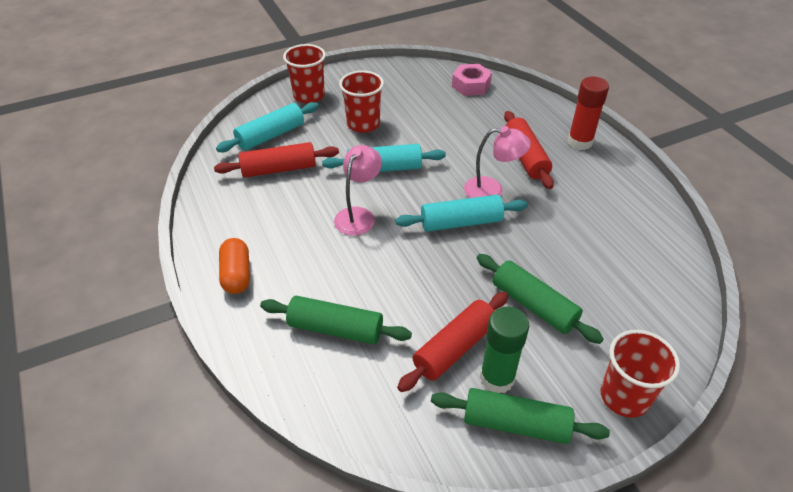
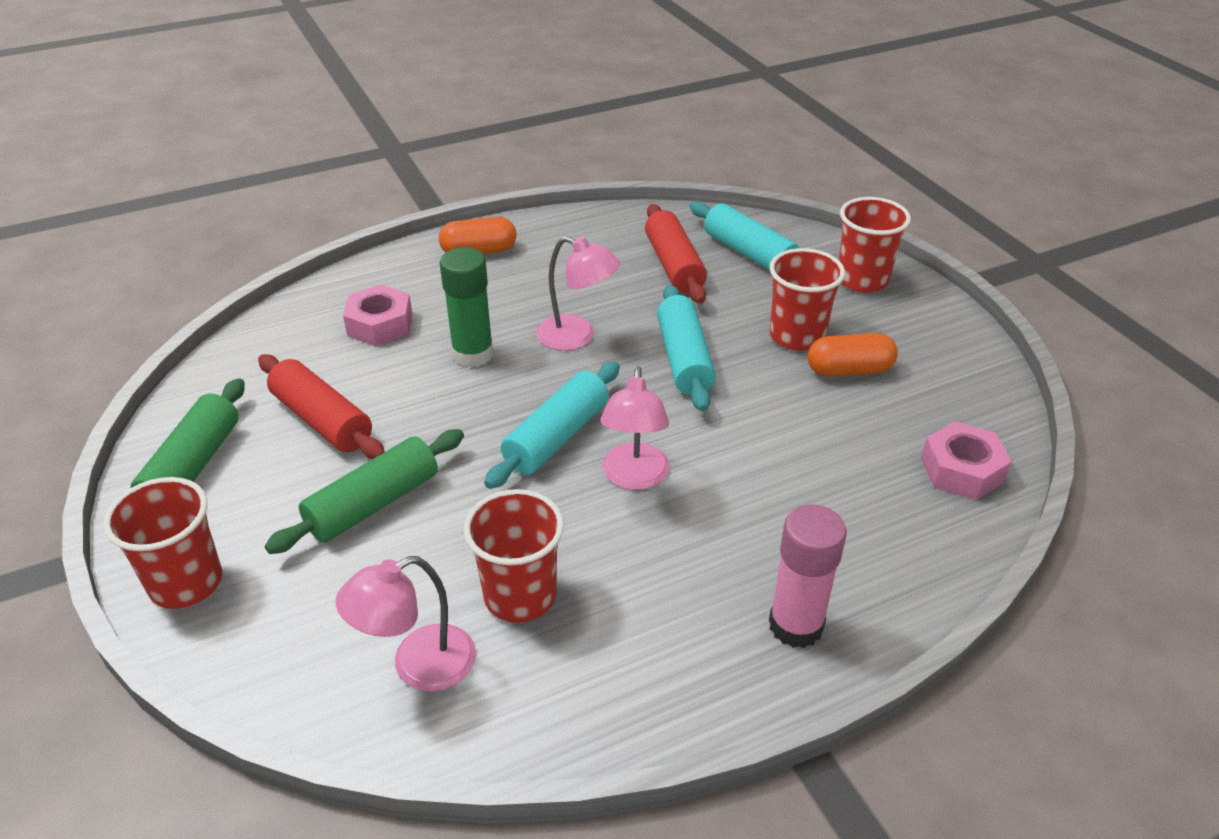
camera: 90 degrees right, 5 degrees down
green rolling pin [260,296,412,344] -> pink nut [343,284,412,346]
turquoise rolling pin [396,195,528,232] -> turquoise rolling pin turned 45 degrees clockwise [484,362,620,489]
green glue stick [480,307,529,393] -> green glue stick moved to [440,247,494,368]
red rolling pin [504,111,554,189] -> none
red glue stick [567,77,609,150] -> pink glue stick [769,504,847,648]
none -> pink lamp [335,556,476,692]
none -> red cup [464,489,564,623]
none -> orange capsule [808,333,898,377]

